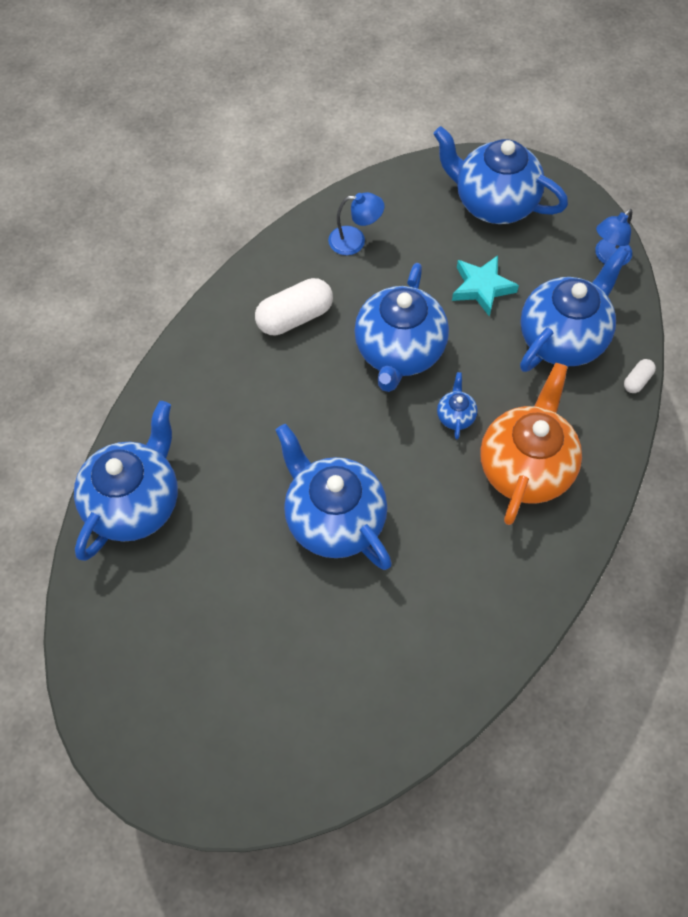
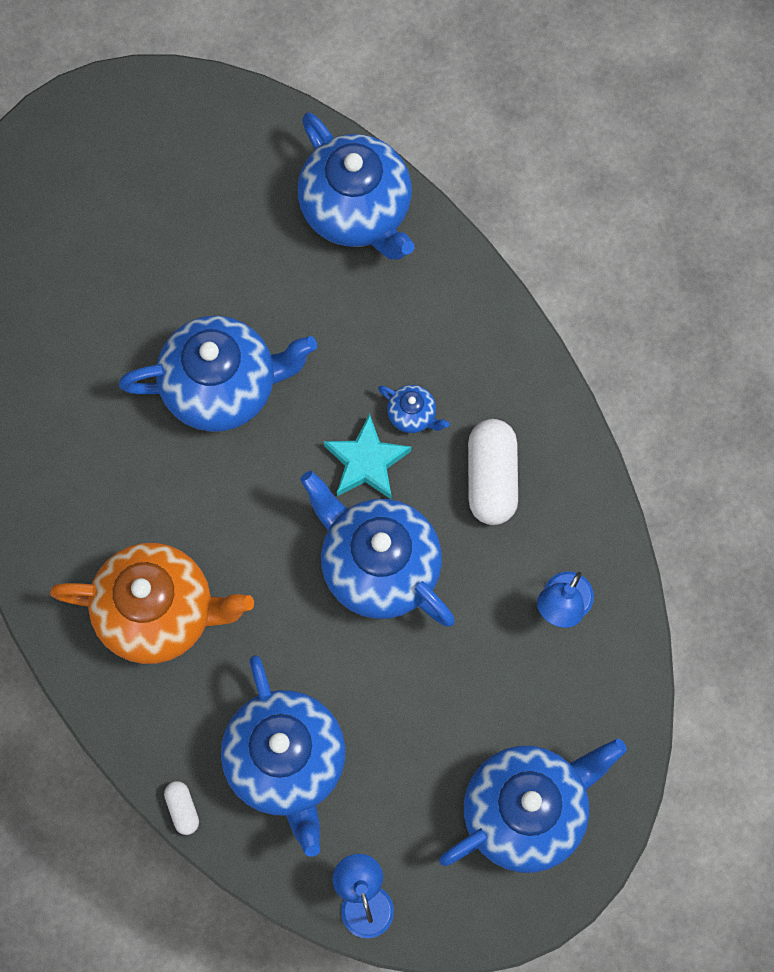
camera: 120 degrees right, 10 degrees up
blue teapot [437,372,478,440] -> blue teapot moved to [378,385,449,433]
turquoise star [452,255,519,317] -> turquoise star moved to [324,414,411,499]
orange teapot [480,363,582,525] -> orange teapot turned 45 degrees counterclockwise [50,543,254,664]

